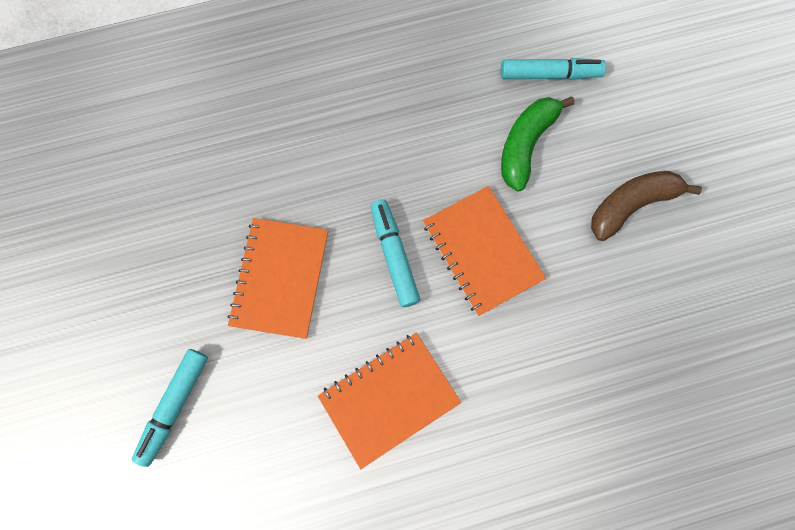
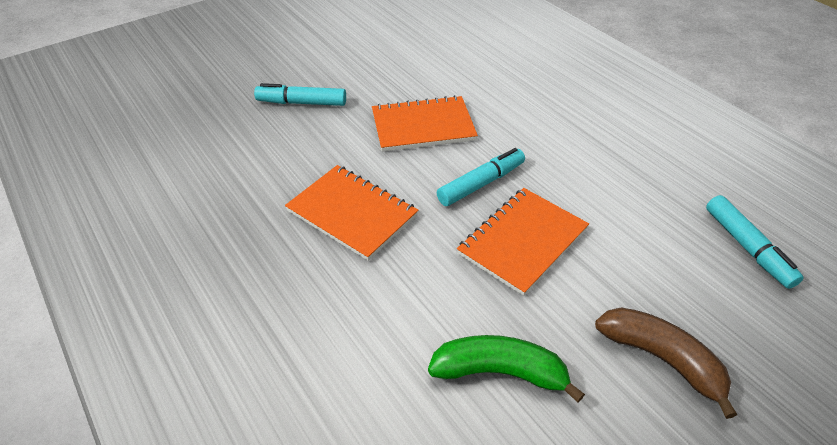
camera: 70 degrees right, 30 degrees down
green banana [501,97,575,191] -> green banana moved to [428,335,585,402]

